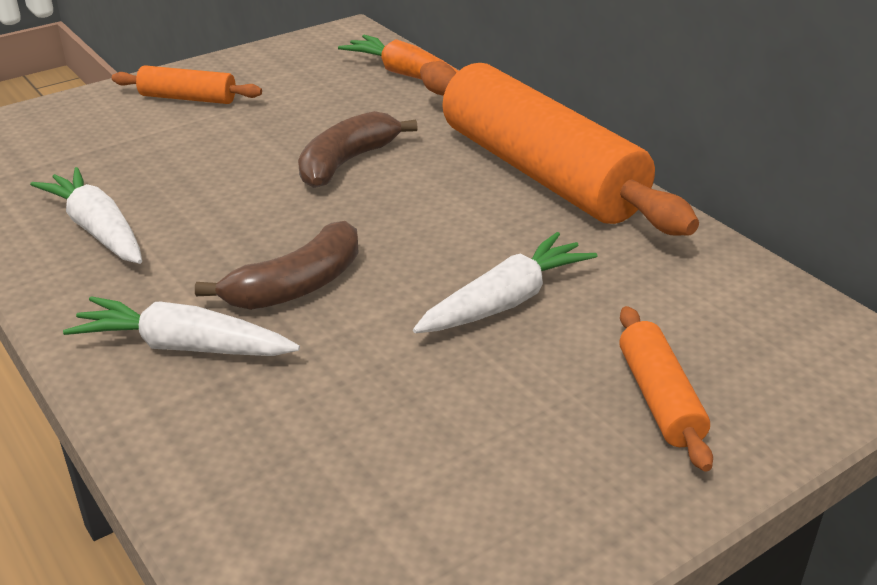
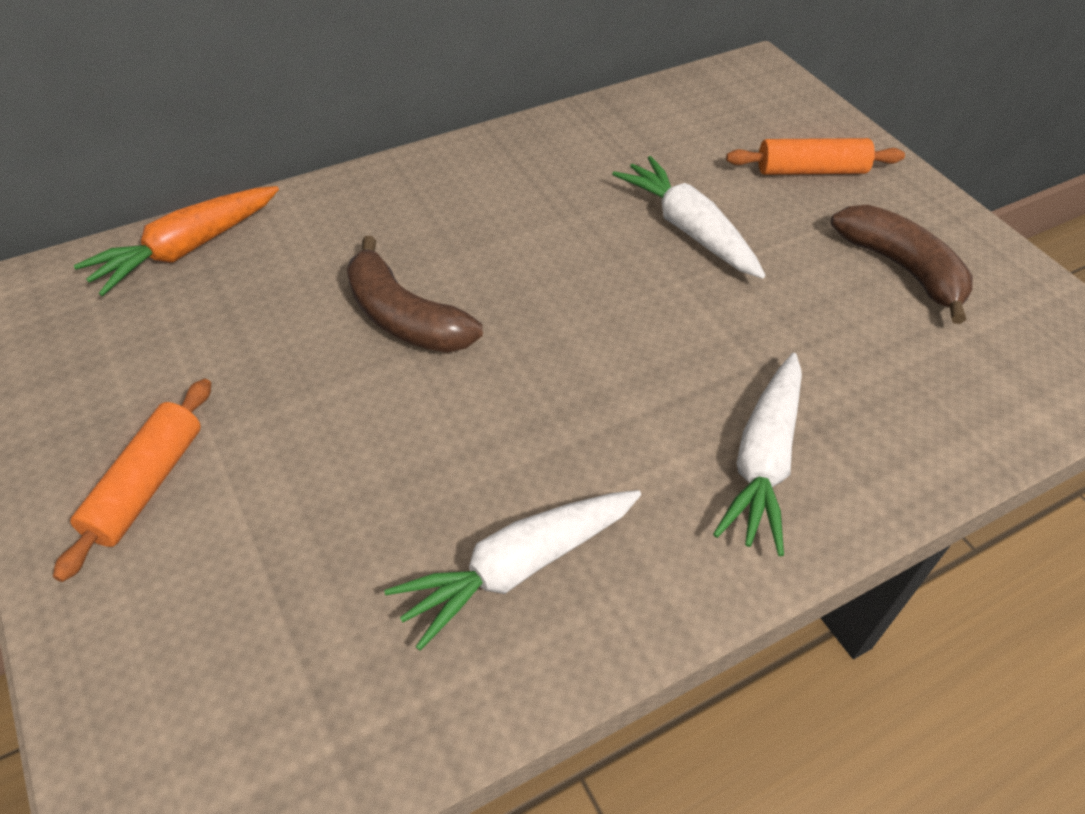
camera: 85 degrees left, 15 degrees up
brown banana [195,221,359,310] -> brown banana moved to [831,205,973,324]
orange rolling pin [420,61,699,236] -> none

